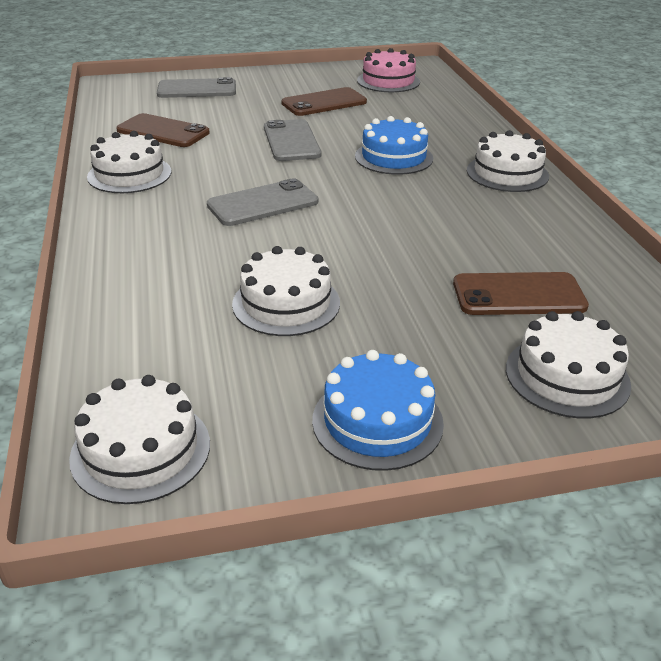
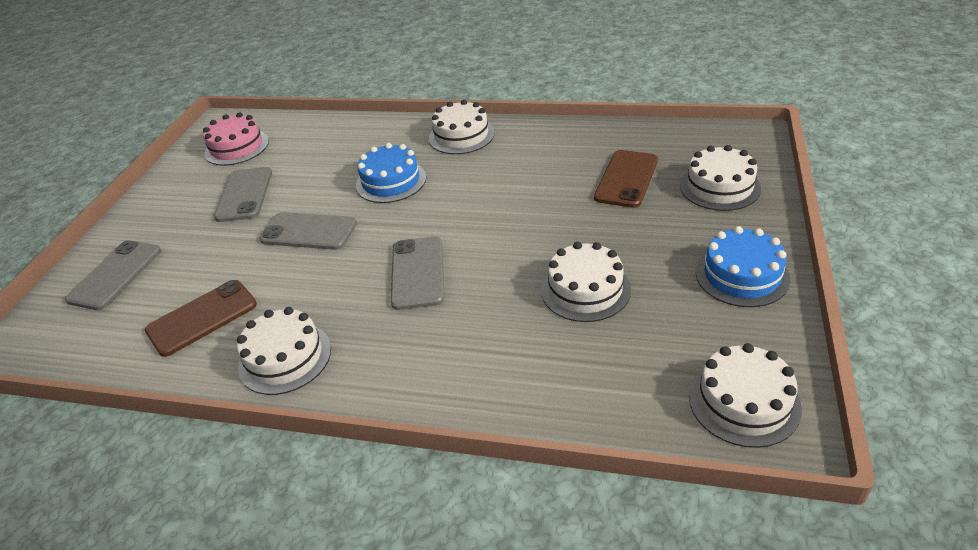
camera: 60 degrees left, 5 degrees up
brown phone [281,87,367,116] -> grey phone [214,167,272,222]

